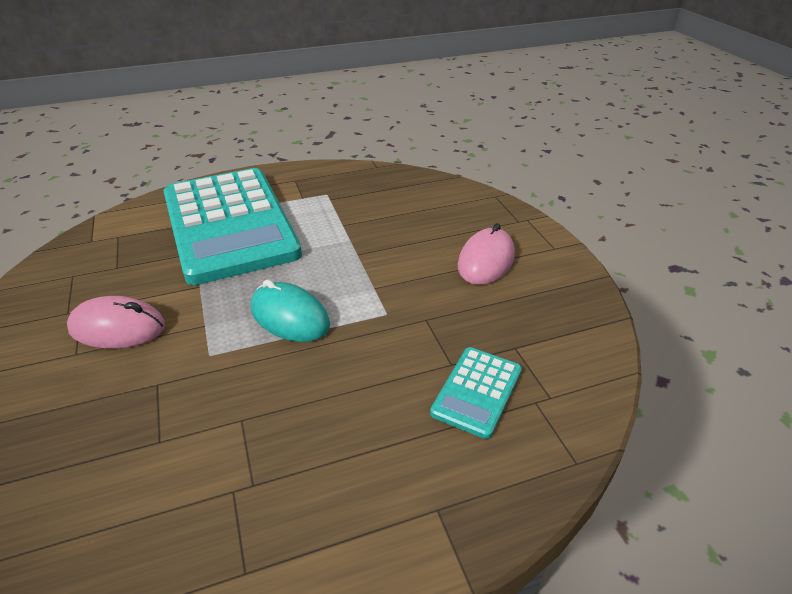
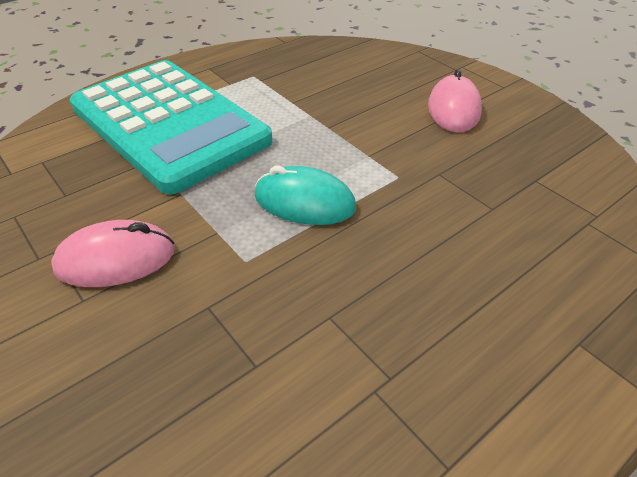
camera: 20 degrees left, 5 degrees up
turquoise calculator [430,347,522,439] -> none

